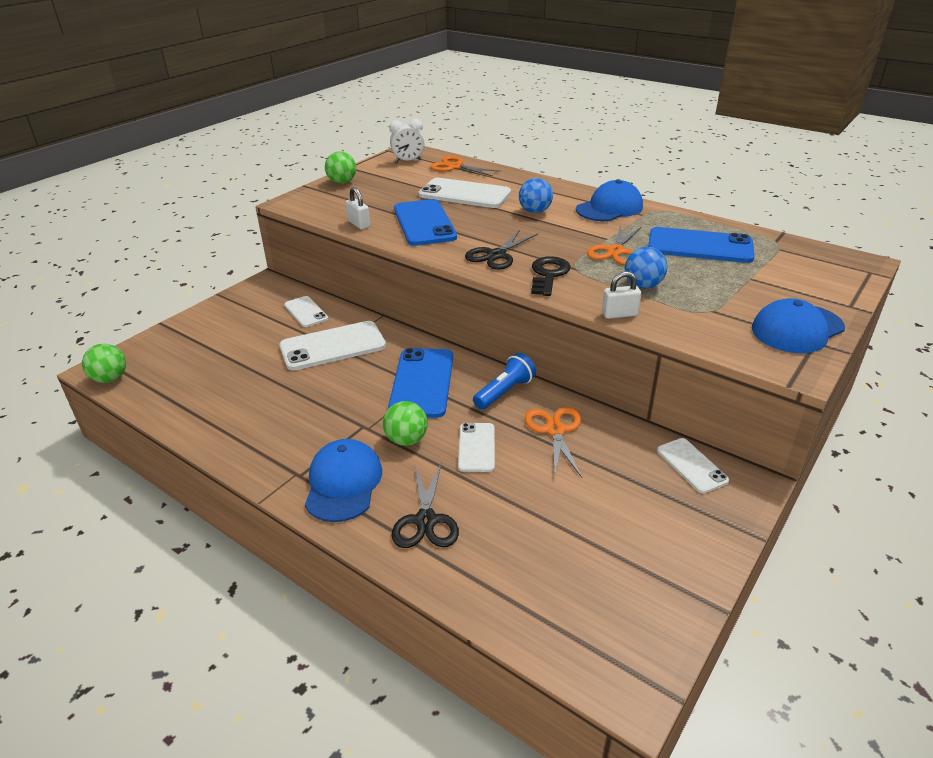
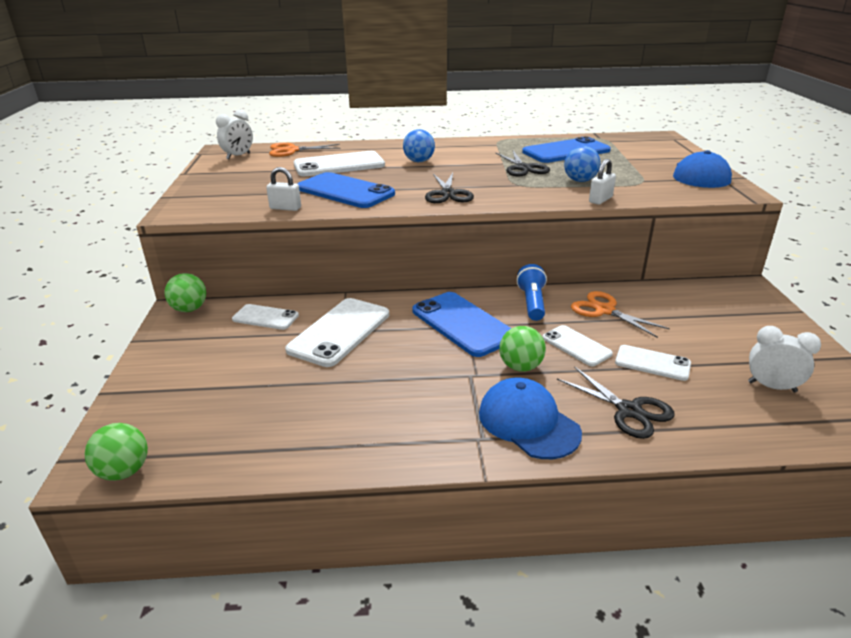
camera: 40 degrees left, 5 degrees down
green ball [325,151,356,184] -> green ball moved to [164,273,206,312]
black key [531,256,570,296] -> none
blue cap [576,180,643,221] -> none
orange scissors [587,225,642,265] -> black scissors [496,151,550,176]
white phone [657,438,729,493] -> white phone moved to [615,345,691,381]
none -> white clock [748,326,821,392]

